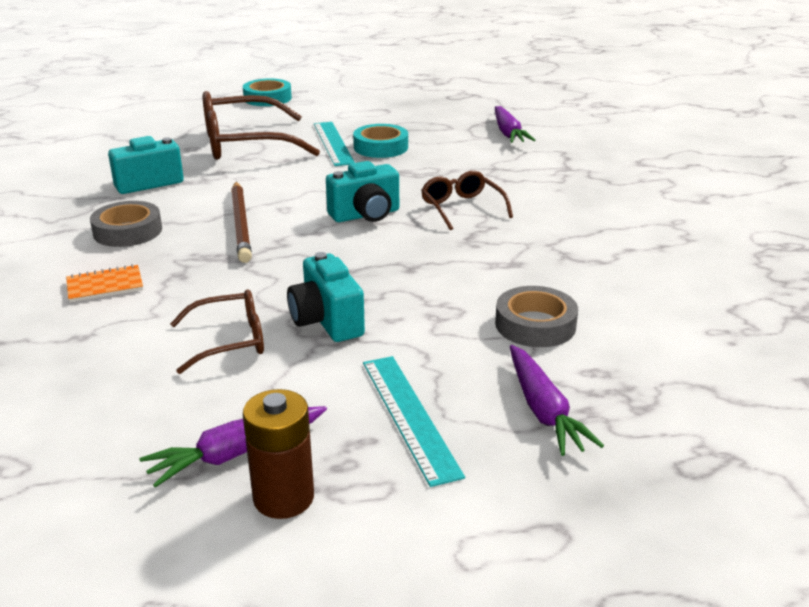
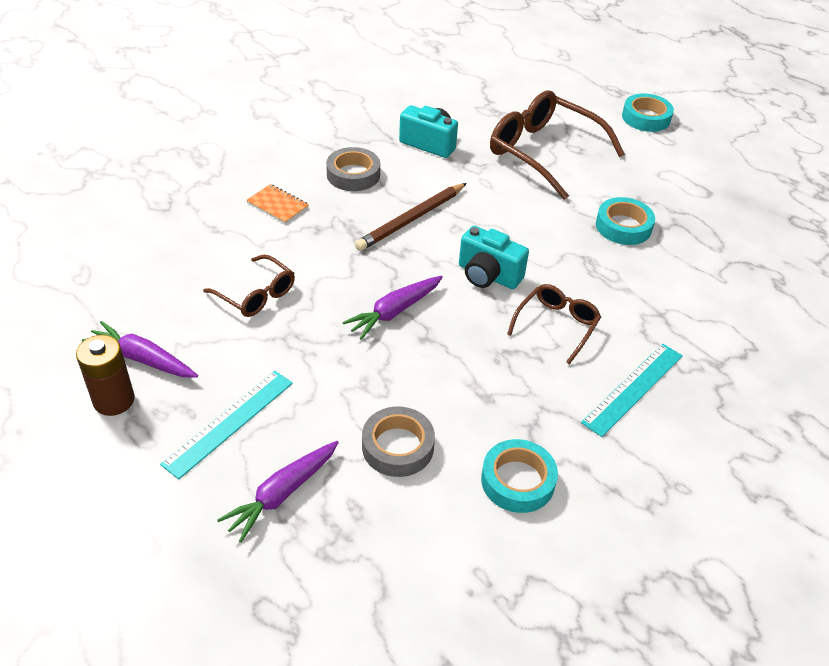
camera: 55 degrees right, 15 degrees up
turquoise camera [287,252,365,342] -> none
turquoise ruler [314,122,355,166] -> turquoise ruler moved to [581,343,683,437]
purple carrot [495,106,535,143] -> purple carrot moved to [342,276,443,340]
none -> turquoise tape [481,439,558,513]

